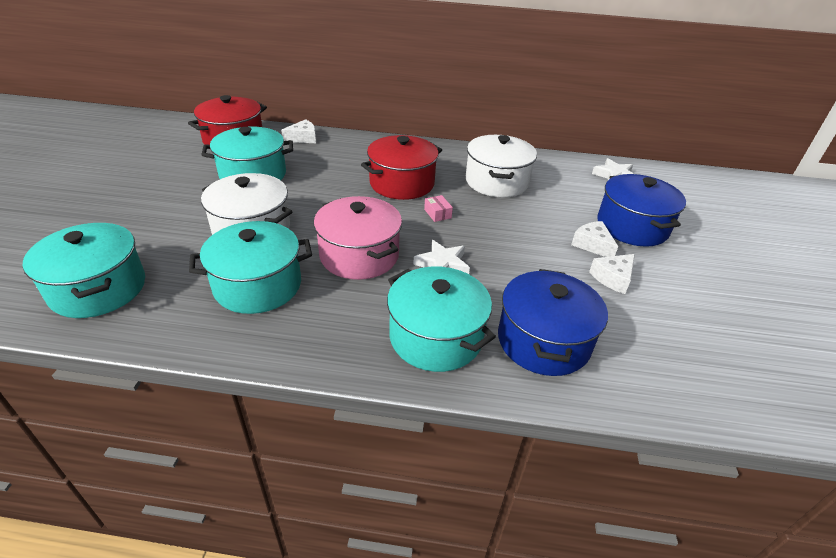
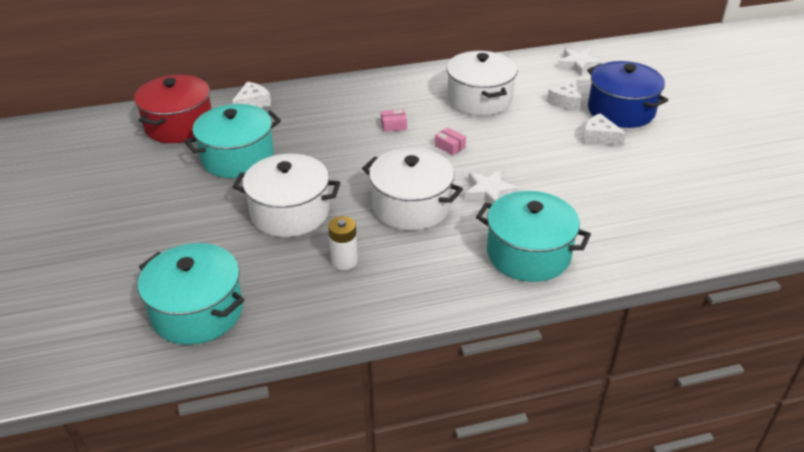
camera: 20 degrees left, 0 degrees up
turquoise pot [189,221,312,314] -> white battery [328,216,358,270]
pink pot [314,196,402,280] -> white pot [362,148,463,231]
red pot [361,135,442,200] -> pink box [381,109,407,132]
blue pot [498,269,608,376] -> none
white cheese [589,254,635,294] -> white cheese moved to [547,78,582,110]

